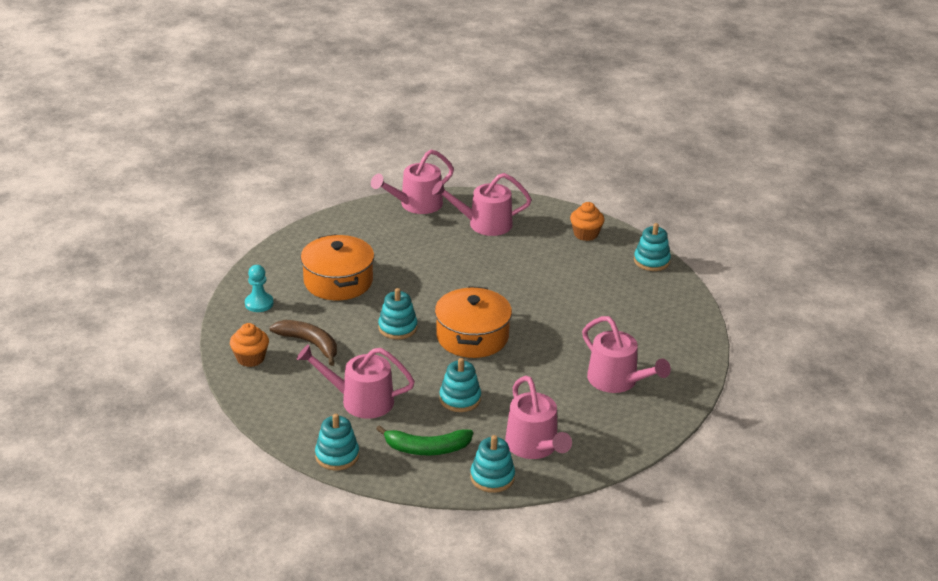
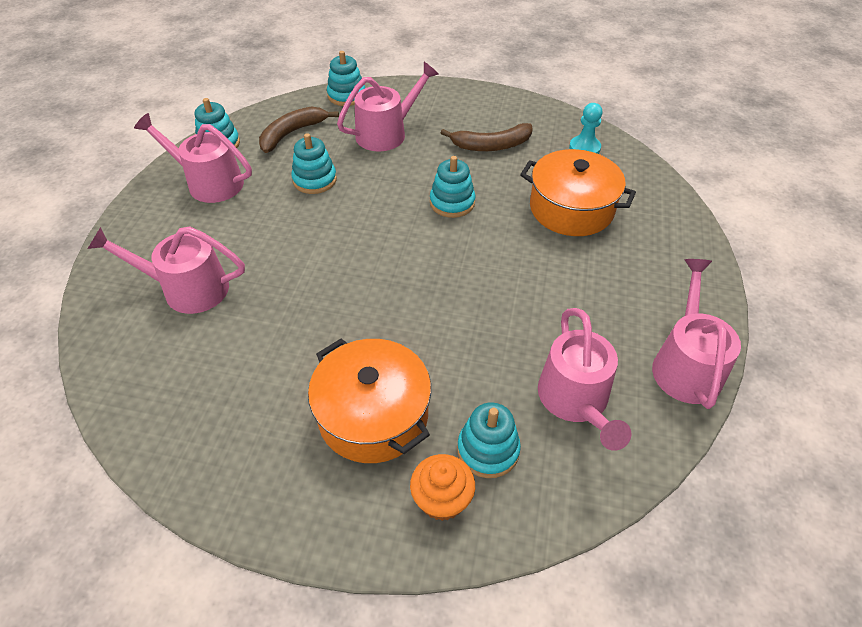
camera: 135 degrees right, 15 degrees up
orange cupcake [230,323,269,367] -> none
green banana [376,425,473,455] -> brown banana [259,107,339,153]
pink watering can [432,173,532,236] -> pink watering can turned 135 degrees clockwise [538,308,632,451]
orange pot [435,286,512,358] -> orange pot moved to [308,339,431,463]
turquoise stacking toy [634,223,671,271] -> turquoise stacking toy moved to [457,402,521,478]

